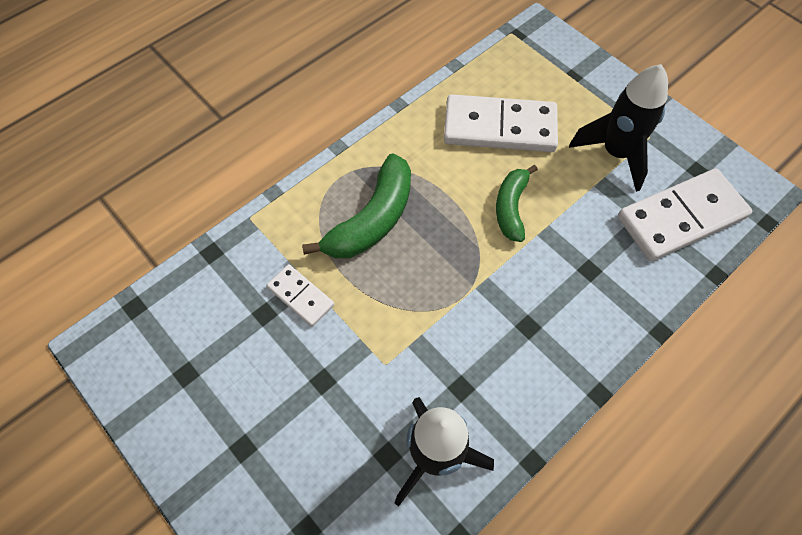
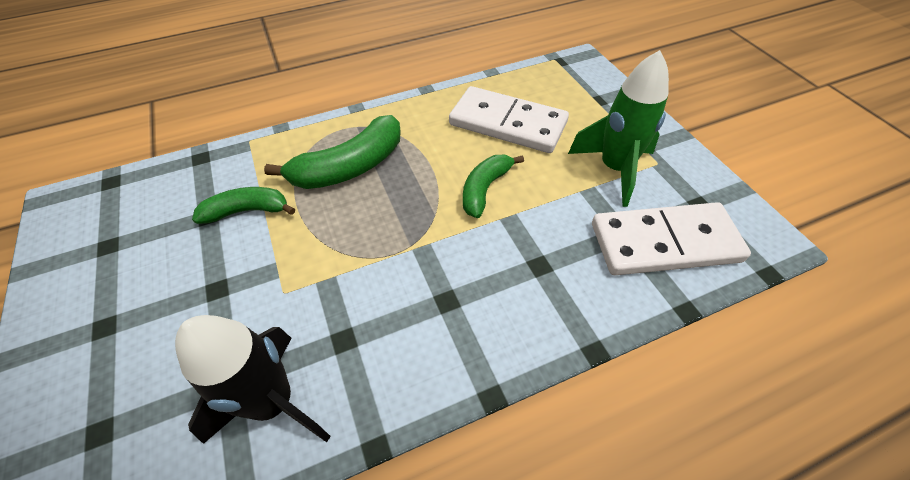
camera: 20 degrees right, 10 degrees down
white domino [267,264,334,327] -> green banana [192,187,295,224]
black rocket [569,64,668,192] -> green rocket [568,50,669,207]

